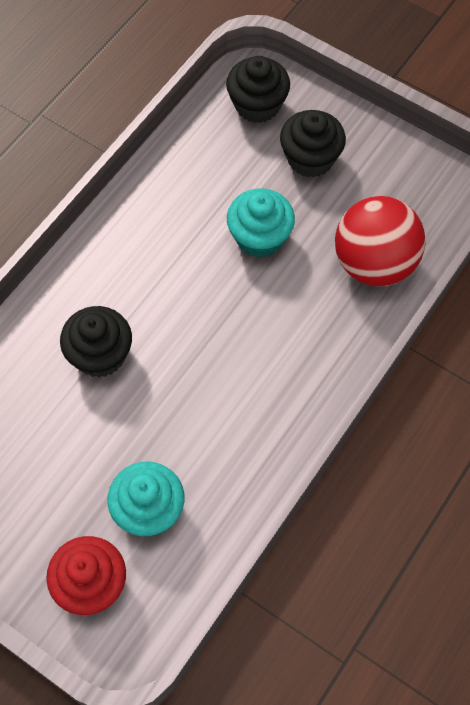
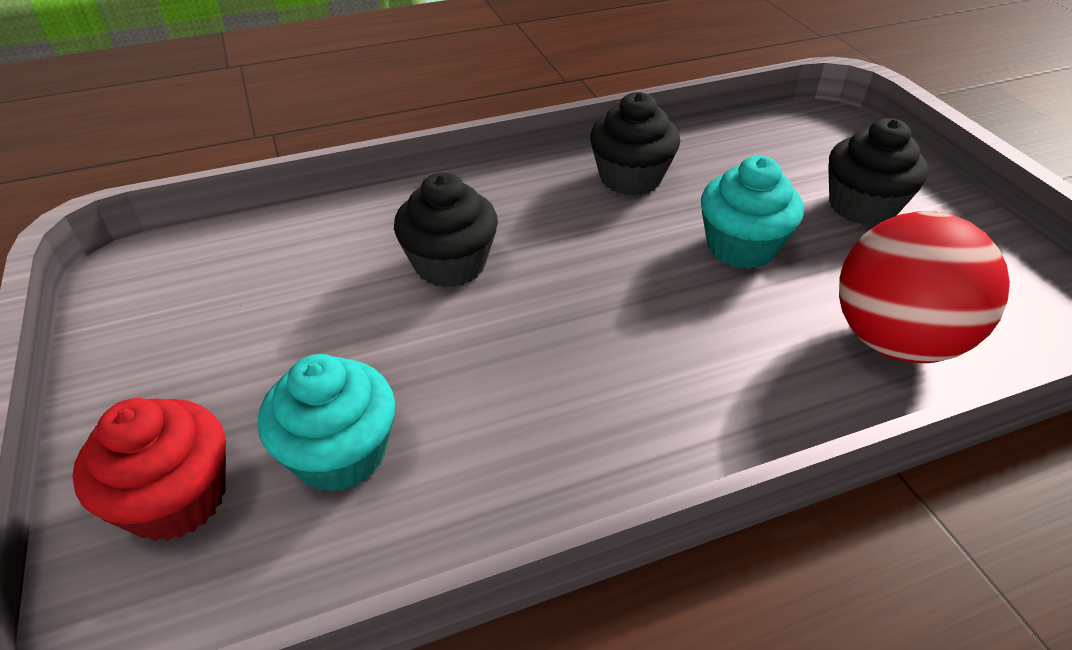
camera: 35 degrees right, 20 degrees down
black cupcake [226,56,290,123] -> black cupcake moved to [590,92,680,196]

